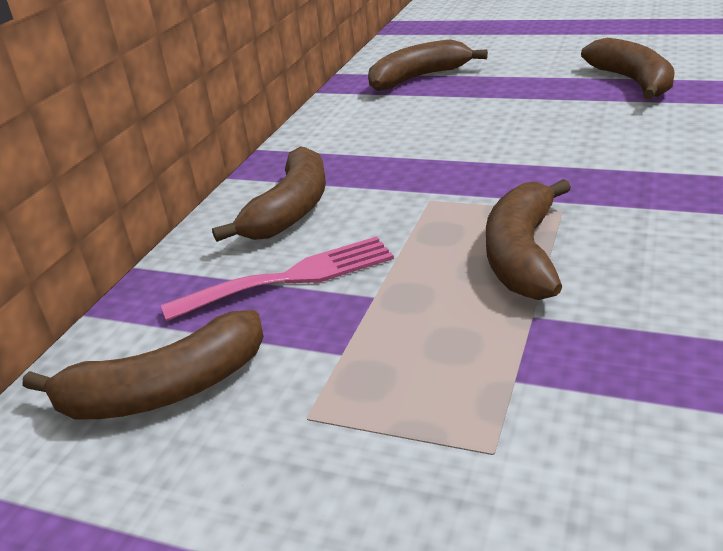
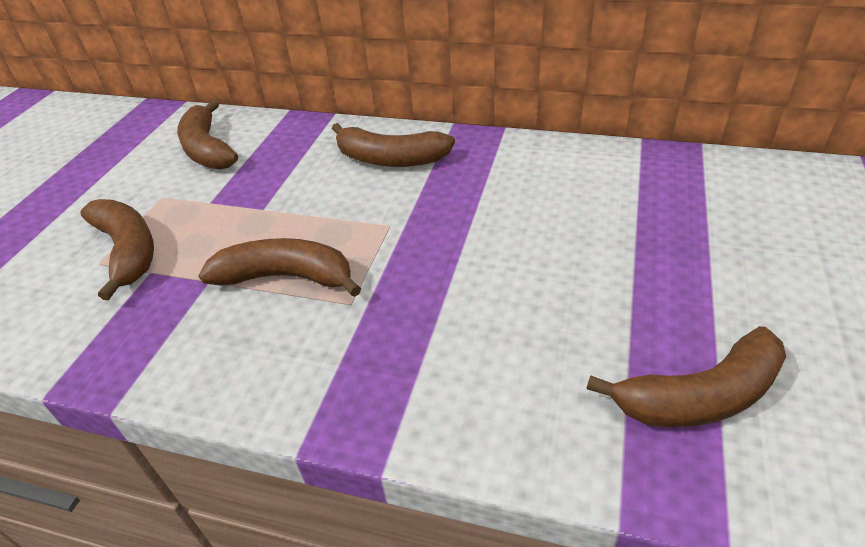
camera: 85 degrees right, 10 degrees up
pink fork [161,236,394,321] -> none
brown banana [368,39,488,91] -> brown banana moved to [80,199,154,301]

